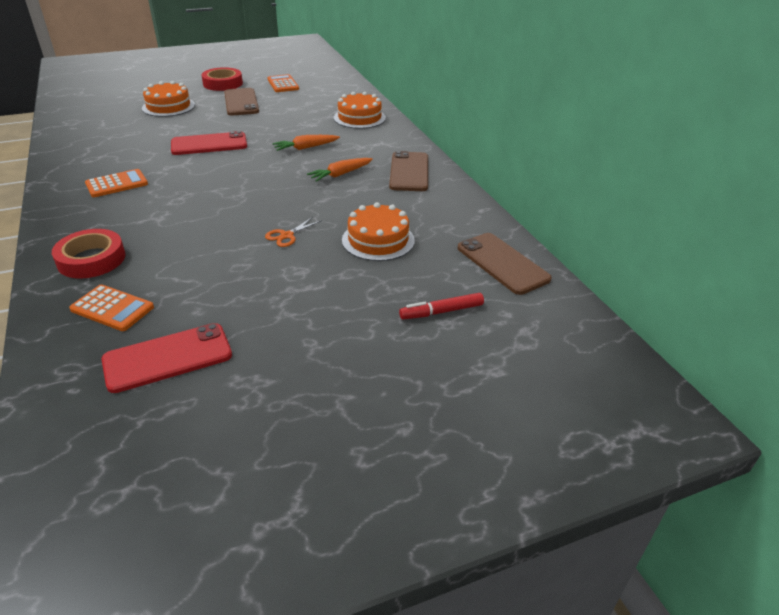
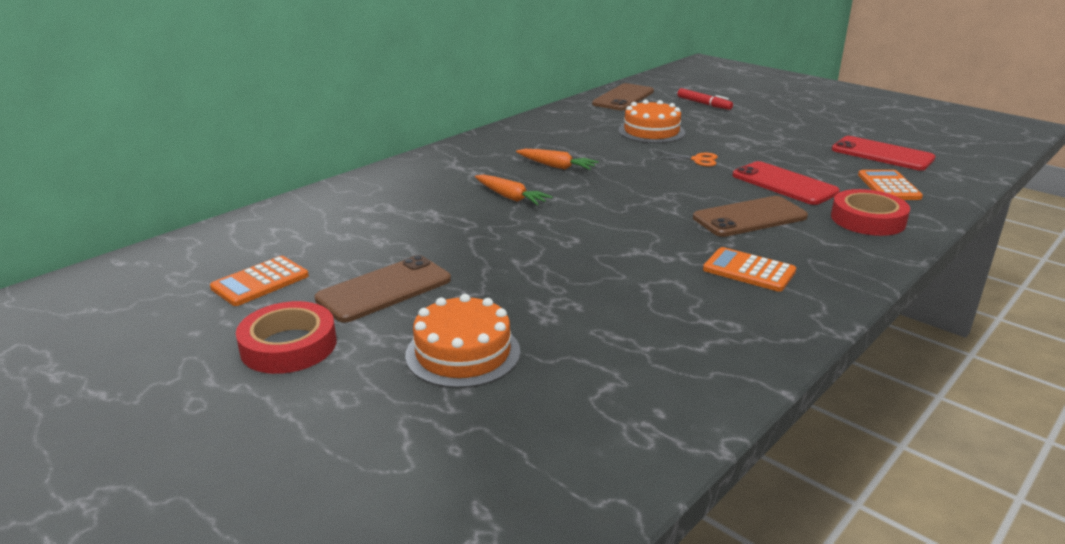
camera: 115 degrees left, 10 degrees down
red phone [171,131,247,155] -> red phone moved to [732,161,840,205]
orange cake [334,92,386,129] -> none
brown phone [389,151,428,191] -> brown phone moved to [693,196,808,237]

